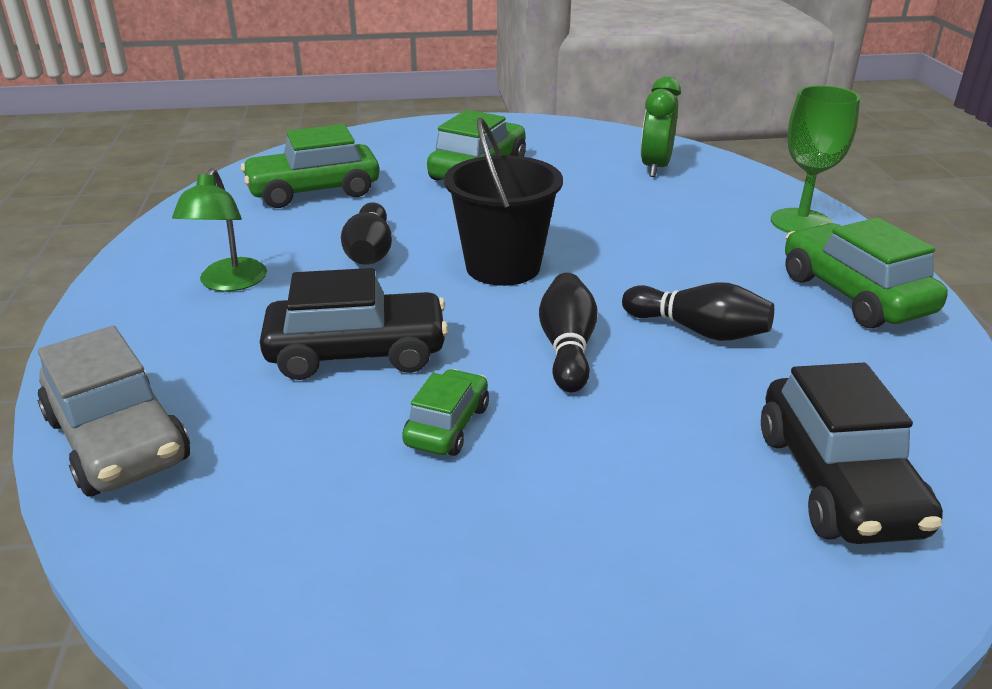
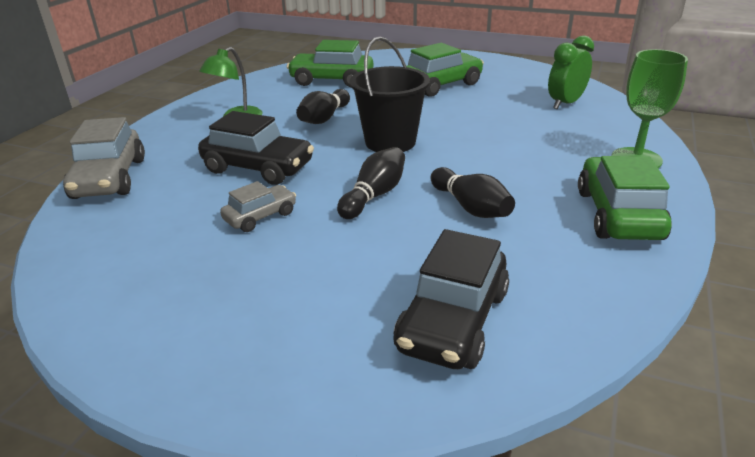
camera: 30 degrees right, 0 degrees up
green car [402,369,489,456] -> grey car [220,181,296,232]

